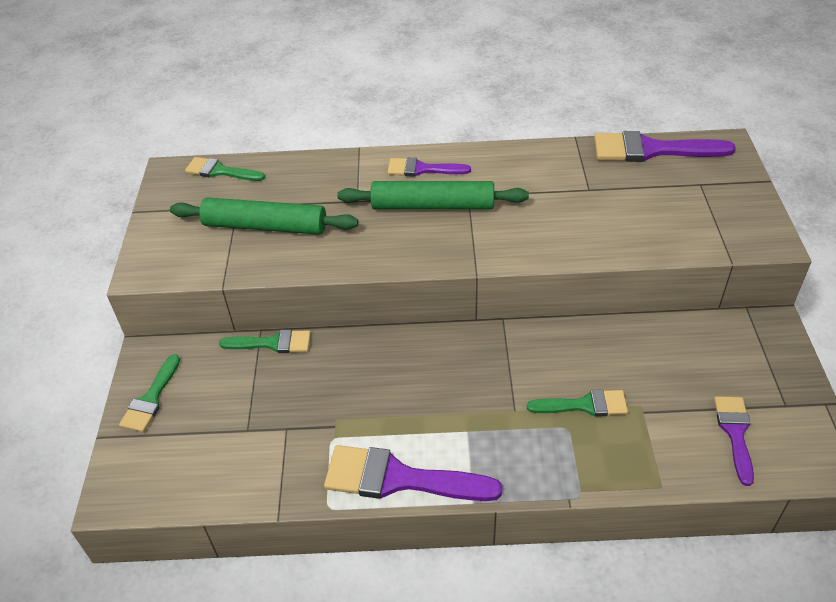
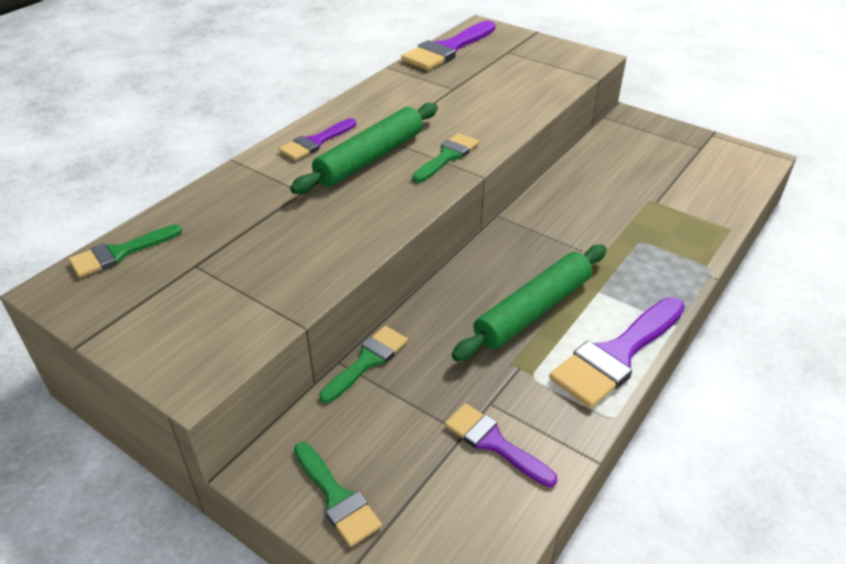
camera: 55 degrees left, 5 degrees down
green rolling pin [170,197,358,235] -> green rolling pin moved to [452,245,607,361]
green brush [527,389,628,417] -> green brush moved to [412,133,479,183]
purple brush [714,396,754,486] -> purple brush moved to [445,403,557,487]

